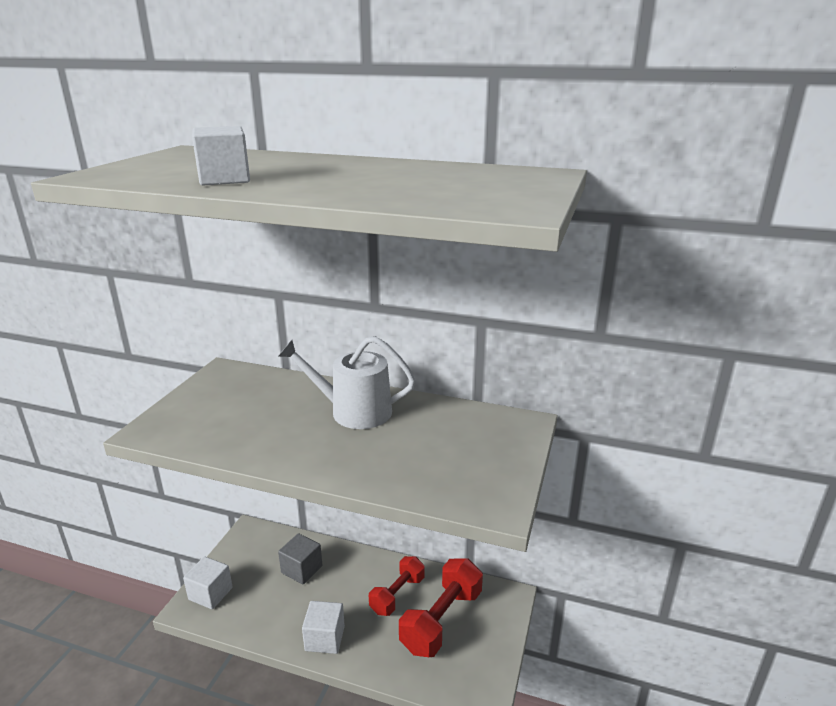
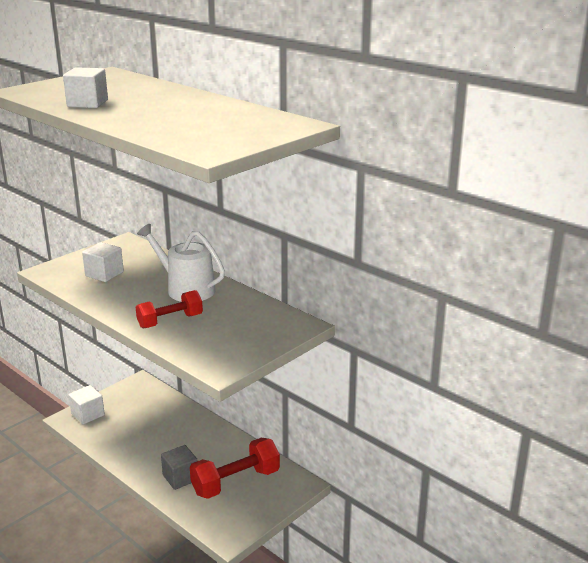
camera: 25 degrees right, 0 degrees up
grey cube [278,533,322,585] -> grey cube moved to [161,445,198,490]
white cube [302,601,345,654] -> white cube moved to [82,242,124,282]
red dumbbell [369,556,425,616] -> red dumbbell moved to [136,290,203,329]

